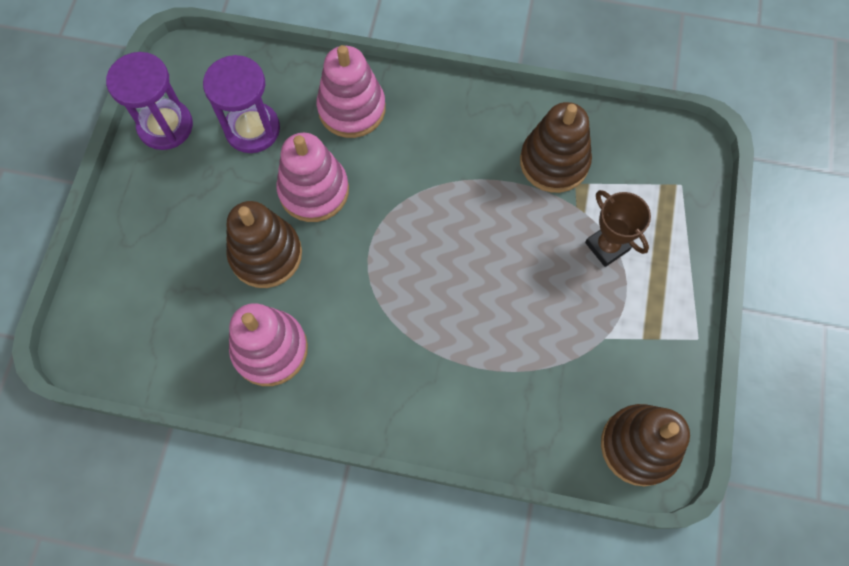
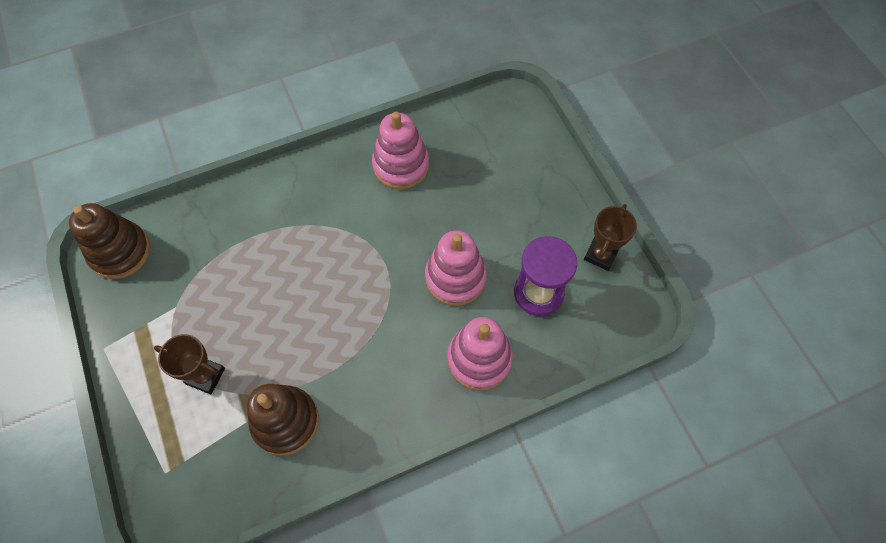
camera: 145 degrees right, 5 degrees down
purple hourglass [106,52,193,150] -> brown trophy [584,204,637,271]
brown stacking toy [226,201,302,288] -> none

